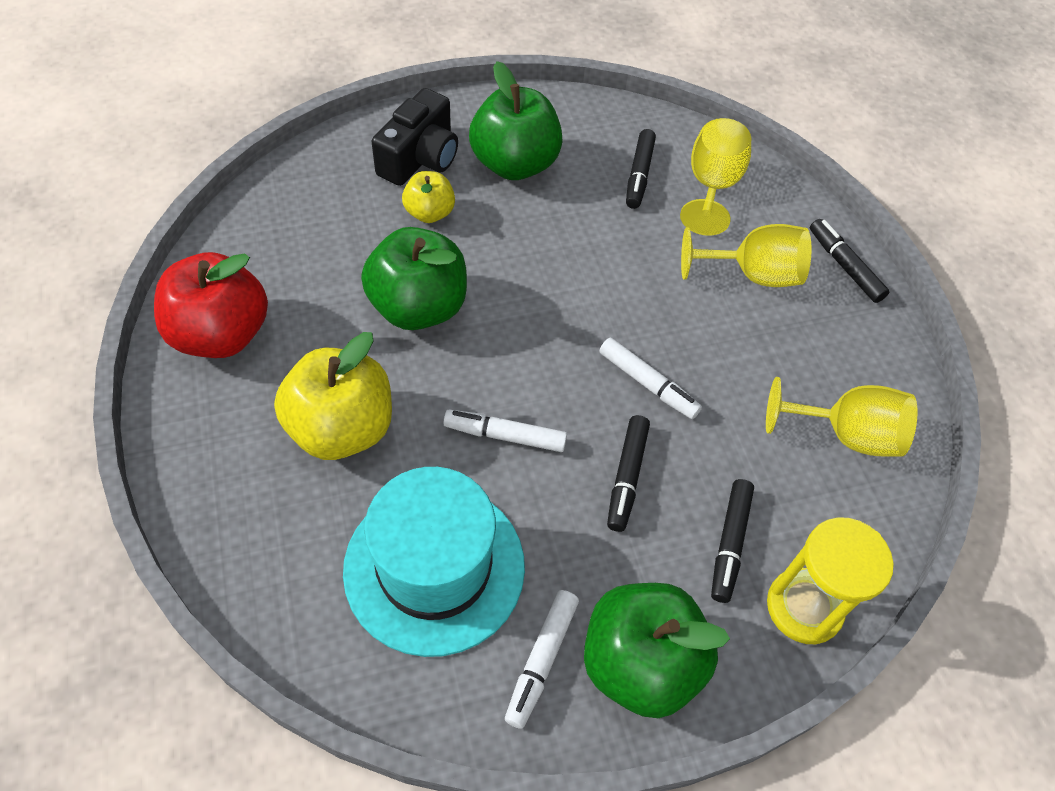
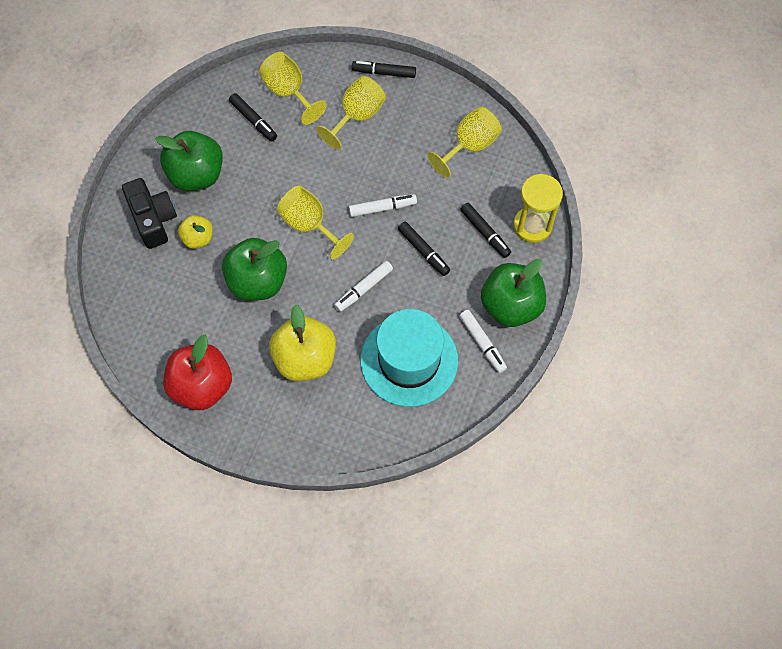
camera: 50 degrees left, 10 degrees up
none -> yellow goblet [277,186,354,259]

